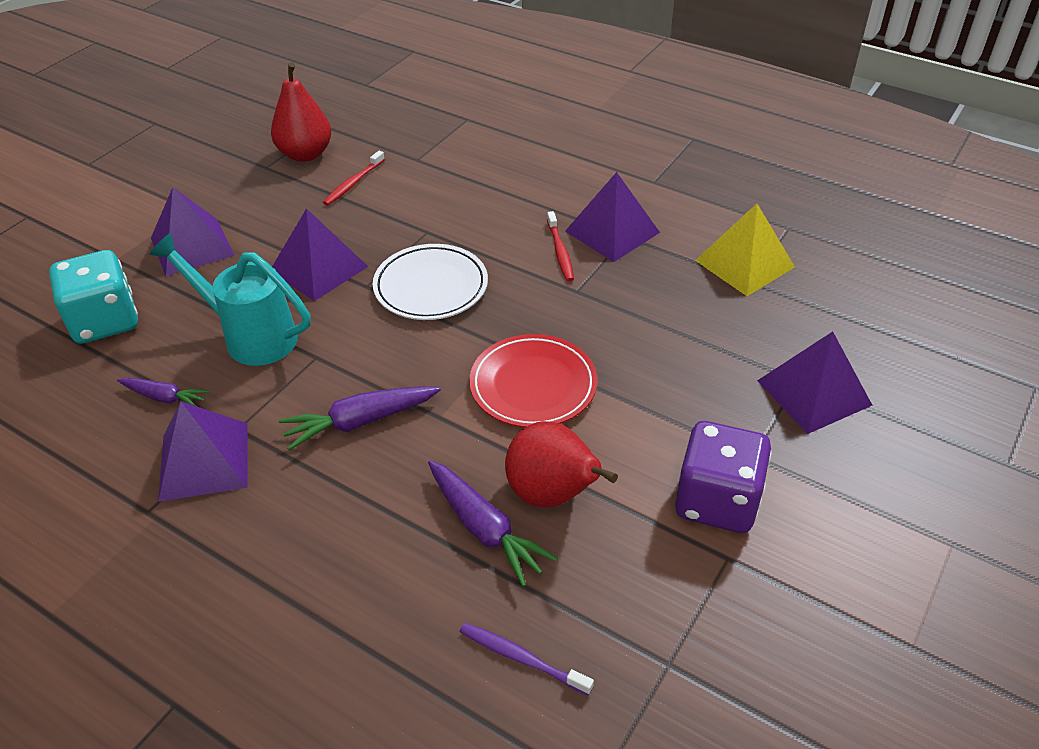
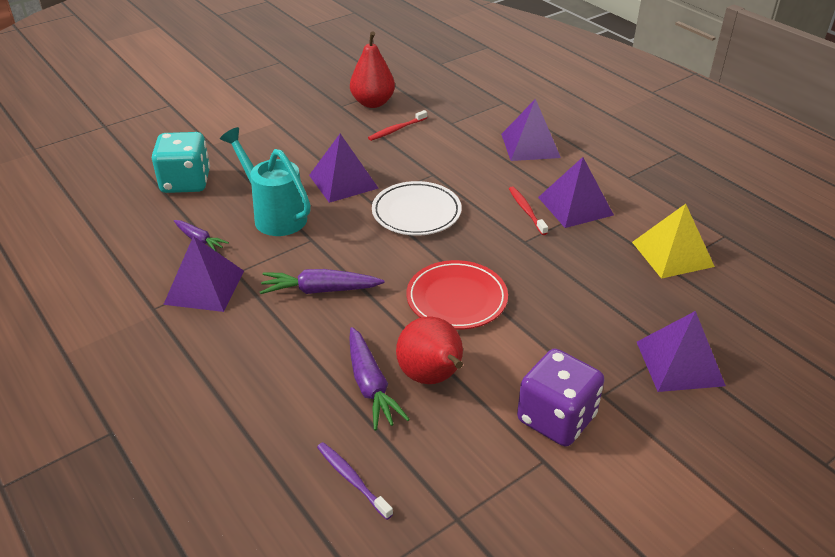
camera: 20 degrees right, 5 degrees down
purple pyramid [151,187,235,276] -> purple pyramid moved to [501,99,561,161]
red toothbrush [547,211,574,282] -> red toothbrush turned 150 degrees clockwise [509,186,548,235]

